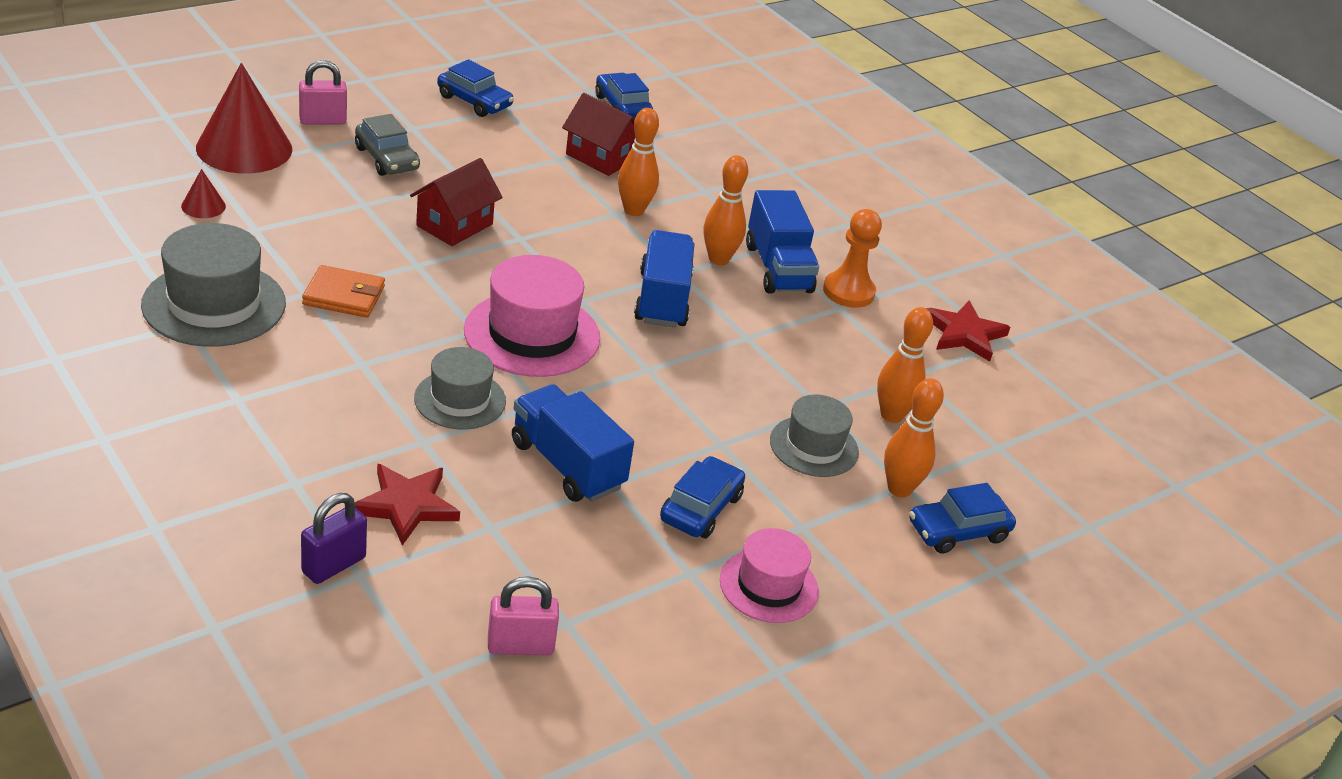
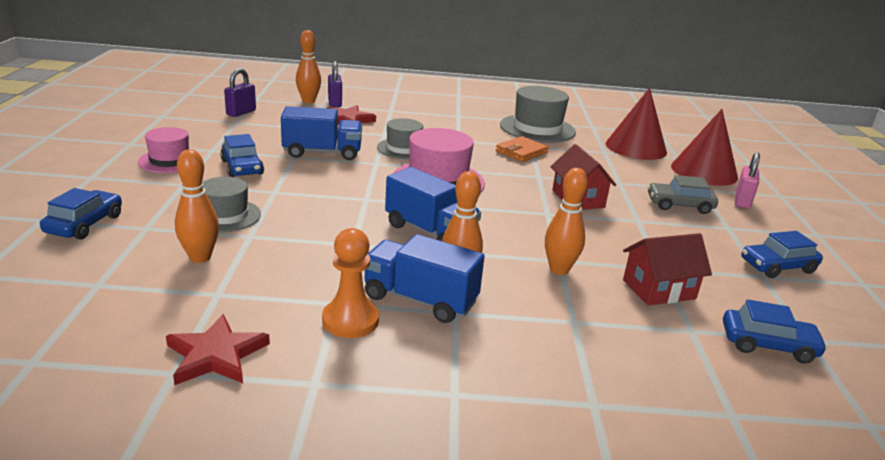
camera: 130 degrees right, 10 degrees down
red cone [181,169,226,218] -> red cone [606,88,667,160], size x2.31
pink padlock [488,576,559,656] -> purple padlock [224,68,256,117]
orange bowling pin [884,378,944,497] -> orange bowling pin moved to [296,30,321,103]

